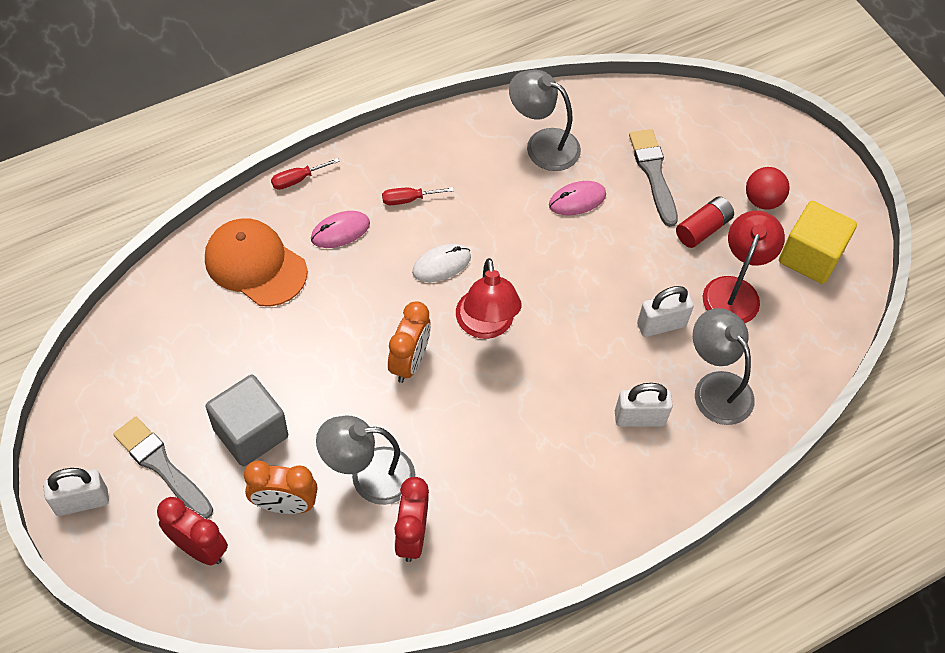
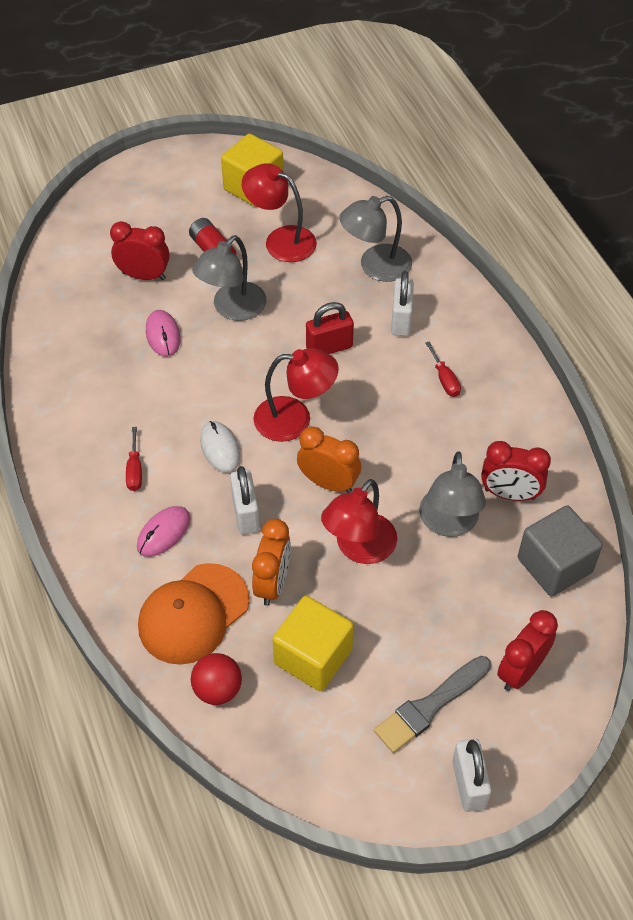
camera: 80 degrees left, 5 degrees down
grey cube [205,375,288,466] -> grey cube moved to [518,505,603,596]
orange clock [244,461,318,514] -> orange clock moved to [252,519,291,606]
red screwdriver [271,158,340,190] -> red screwdriver moved to [425,341,461,397]
pink mouse [311,211,370,248] -> pink mouse turned 60 degrees clockwise [137,506,191,557]
grey lamp [509,70,581,171] -> grey lamp moved to [192,235,266,321]
grey brush [629,129,678,227] -> red clock [110,221,170,280]
white padlock [637,286,694,337] -> white padlock moved to [230,466,260,534]
red ball [746,167,790,209] -> red ball moved to [191,653,242,705]
none -> yellow cube [272,596,354,691]
none -> red padlock [306,302,354,354]
none -> red lamp [321,479,397,564]

